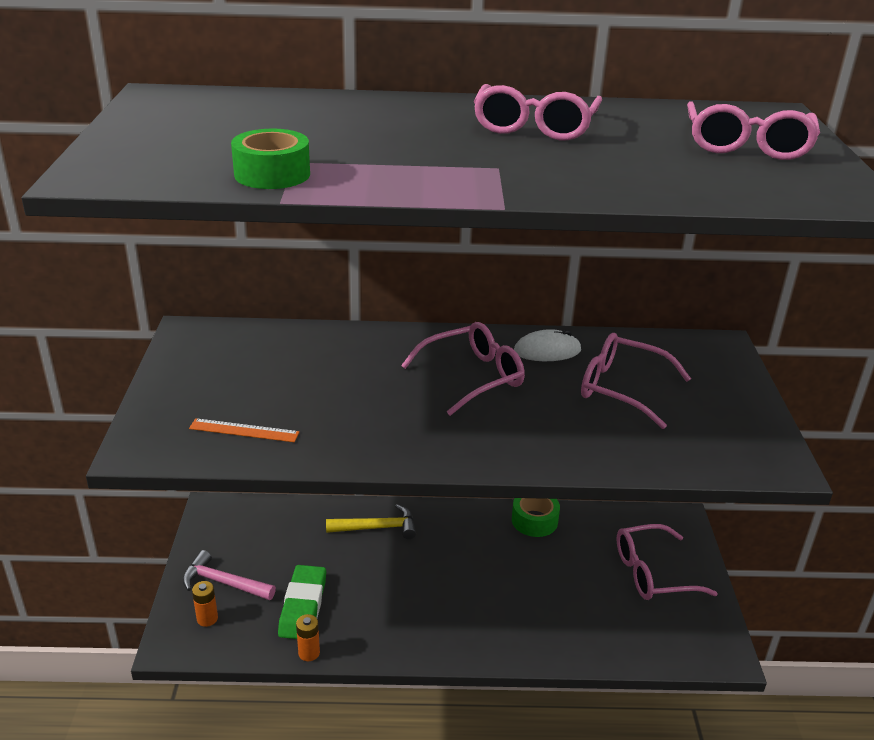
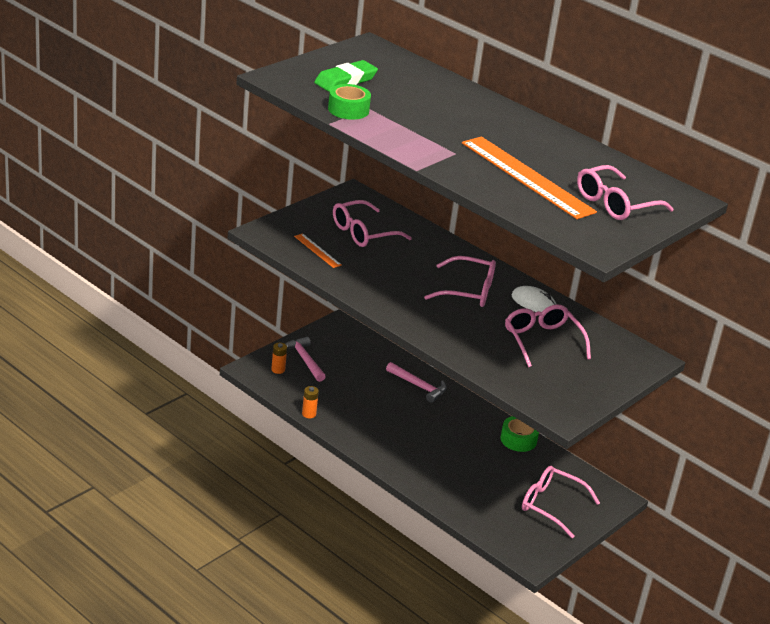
camera: 40 degrees right, 0 degrees up
green eraser [278,565,326,639] -> green eraser moved to [314,60,378,92]
yellow hammer [326,504,416,539] -> pink hammer [386,362,447,403]
pink glasses [473,84,602,140] -> pink glasses moved to [333,200,412,247]
none -> orange ruler [462,136,597,219]

